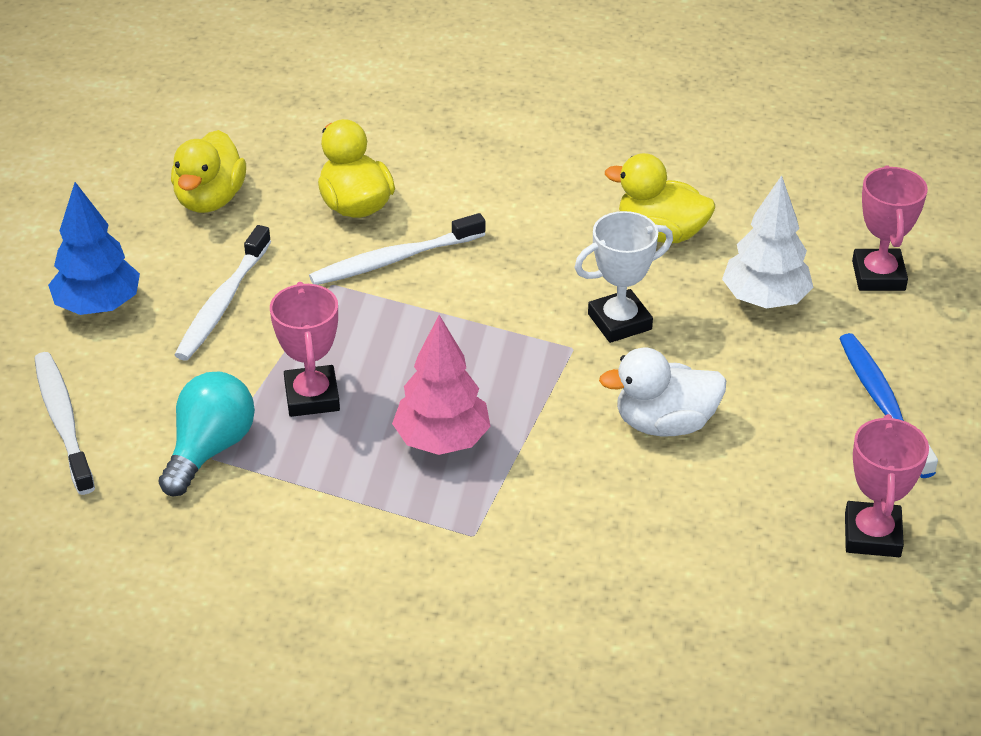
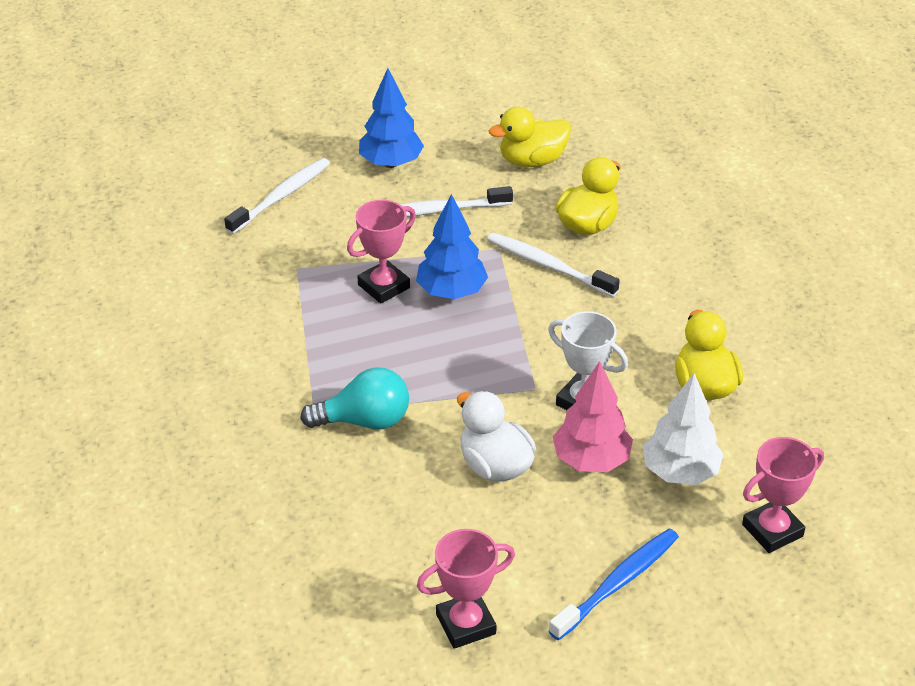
camera: 60 degrees right, 0 degrees up
turquoise light bulb [158,372,255,496] -> turquoise light bulb moved to [300,367,409,430]
pink tree [392,315,491,455] -> pink tree moved to [553,361,633,472]
none -> blue tree [416,194,488,299]

